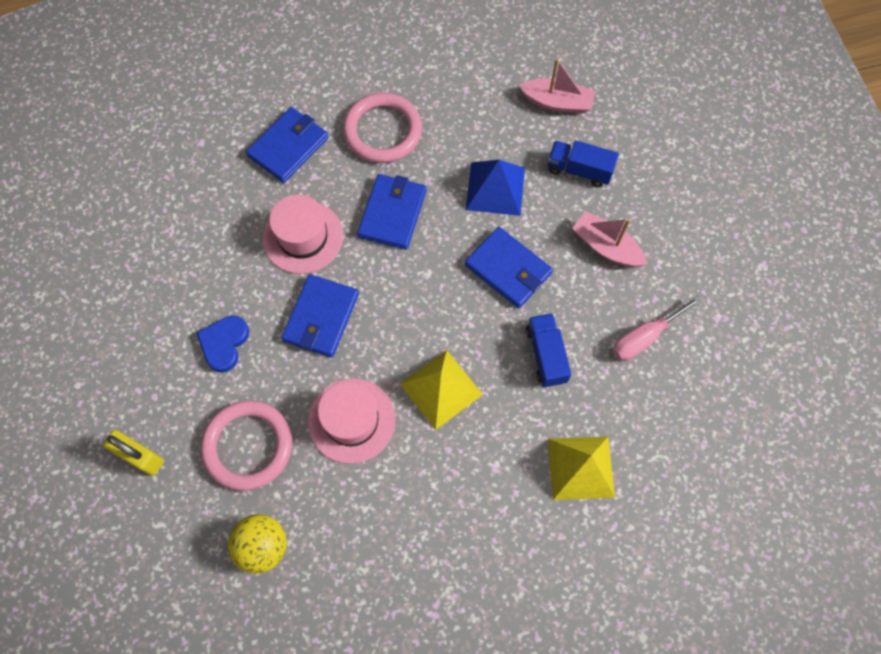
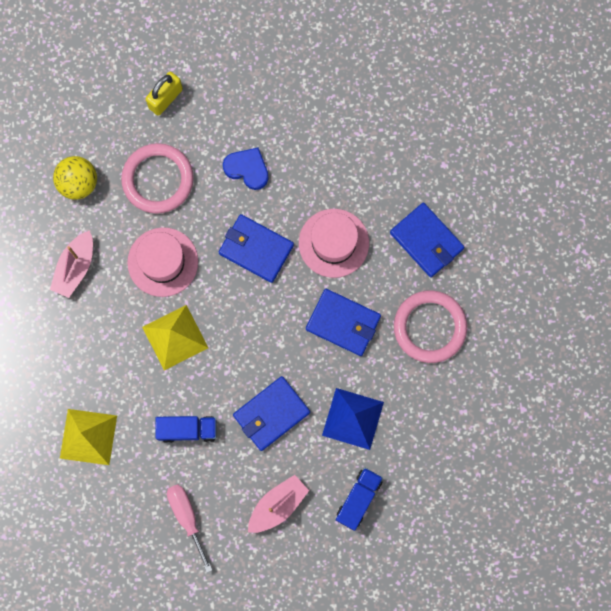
camera: 100 degrees right, 10 degrees up
pink boat [519,58,595,114] -> pink boat moved to [50,230,93,298]

